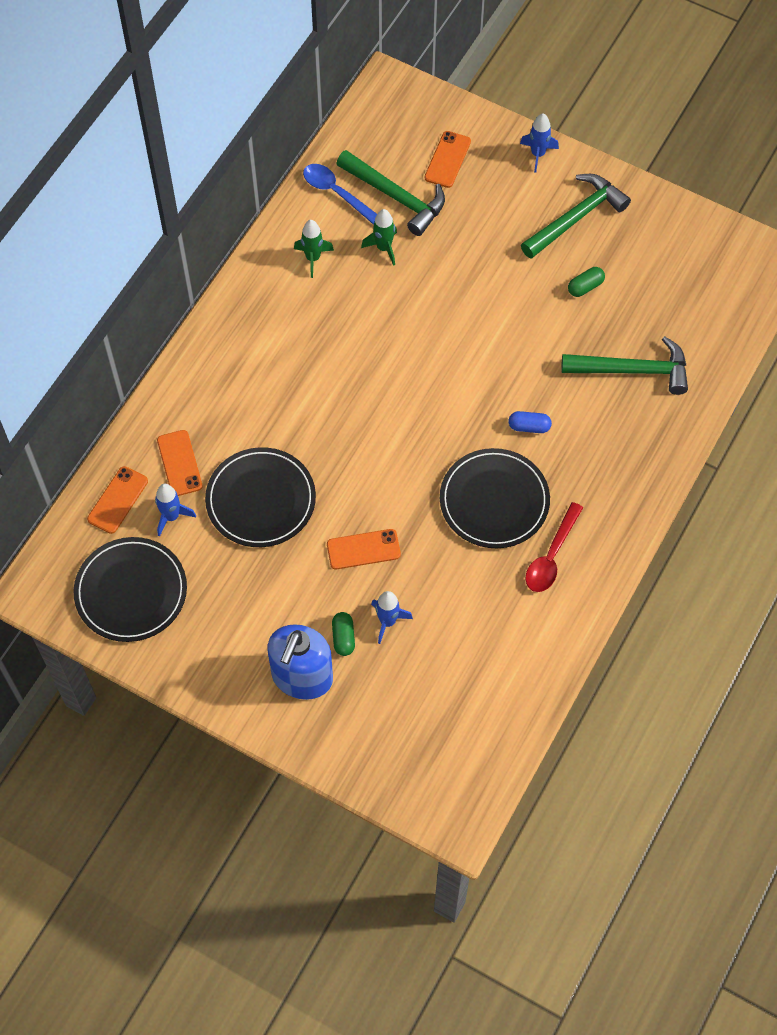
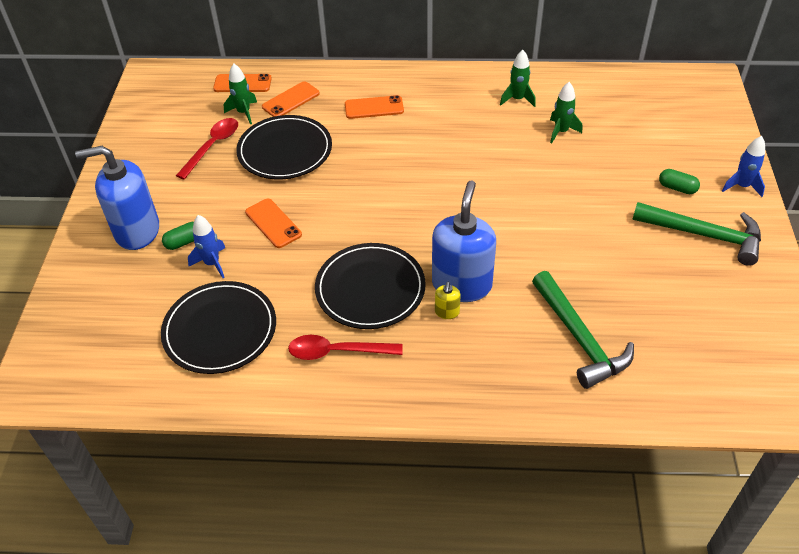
camera: 65 degrees right, 15 degrees down
black plate [74,537,187,642] -> black plate moved to [161,281,276,374]
blue rocket [155,484,196,537] -> green rocket [224,64,257,124]
blue spoon [303,164,377,225] -> none
green hammer [336,150,445,236] -> none
orange phone [424,131,471,188] -> orange phone moved to [345,95,404,119]
blue capsule [508,411,552,433] -> blue soap dispenser [432,180,496,302]
green capsule [568,267,605,297] -> green capsule moved to [659,169,700,194]
none -> red spoon [176,118,238,179]
none -> yellow soap dispenser [435,282,460,319]

